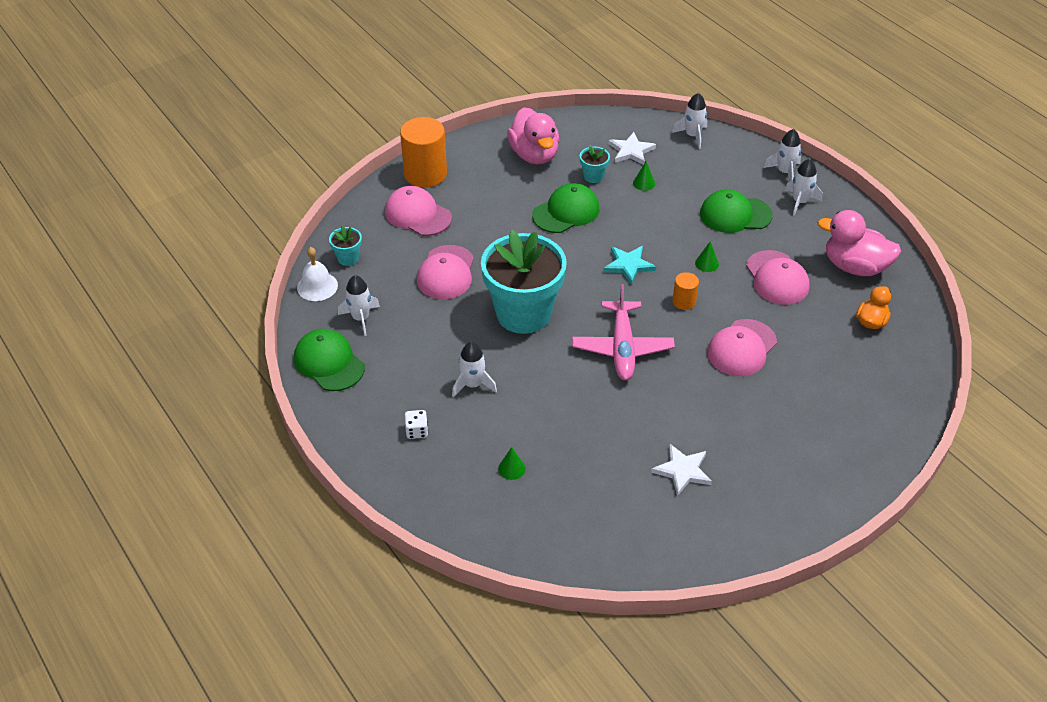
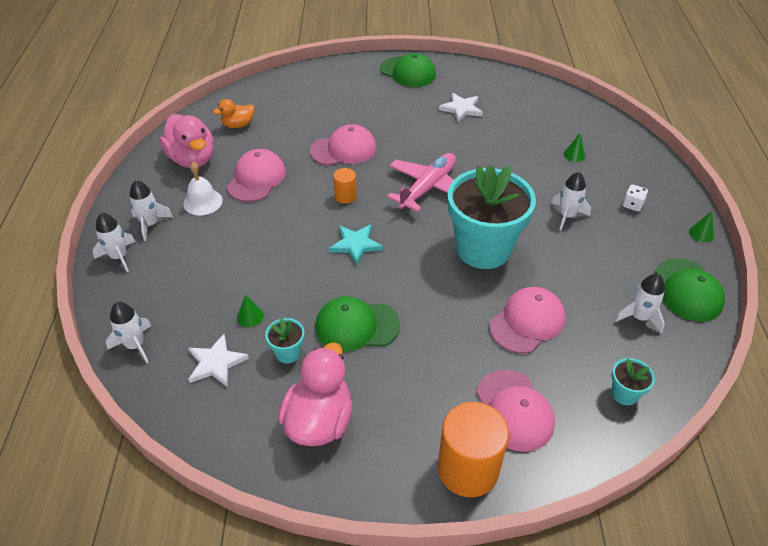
camera: 145 degrees left, 0 degrees up
white bell [297,247,338,301] -> white bell moved to [183,162,223,215]
green cone [695,241,719,272] -> green cone moved to [689,211,714,242]
green cap [700,189,773,233] -> green cap moved to [380,53,436,87]

